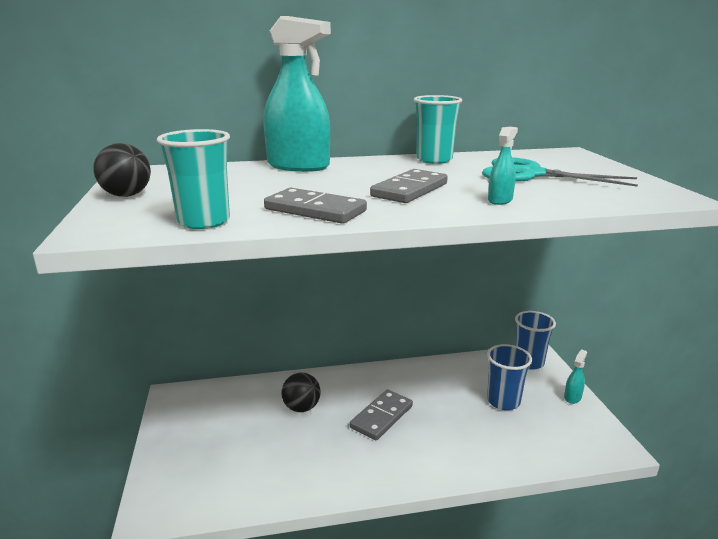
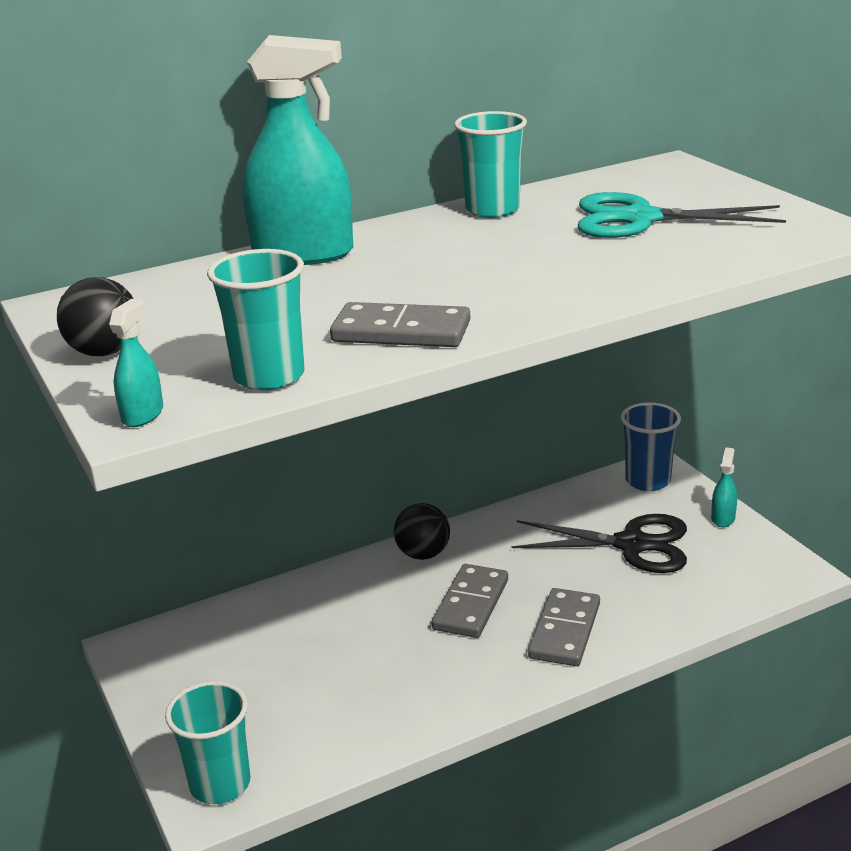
camera: 15 degrees left, 5 degrees up
black ball [281,373,321,412] -> black ball moved to [394,503,450,560]
grey domino [370,169,447,203] -> grey domino moved to [528,588,600,666]
blue cup [487,344,532,410] -> black scissors [512,514,687,573]
turquoise spray bottle [488,127,518,205] -> turquoise spray bottle moved to [109,299,163,427]
none -> turquoise cup [165,681,250,804]

